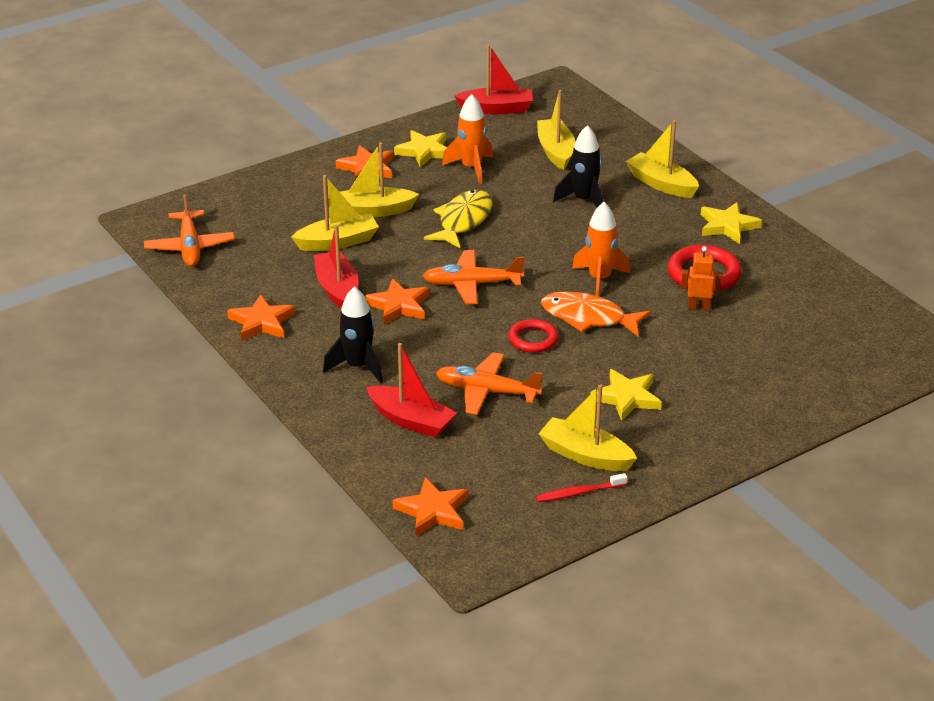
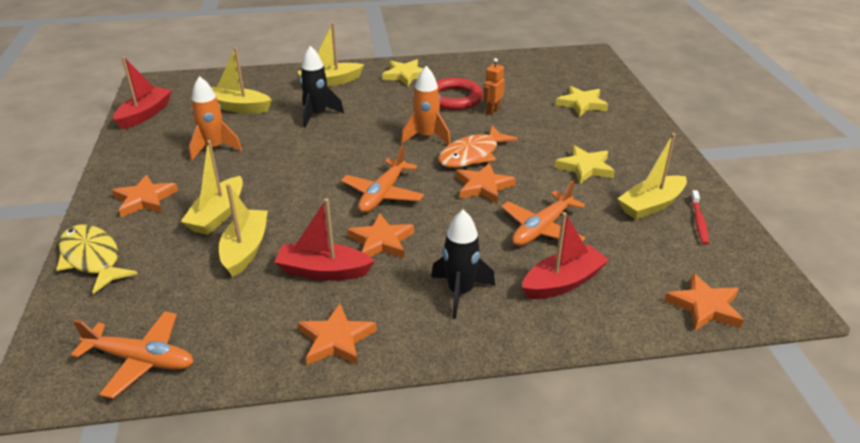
camera: 65 degrees left, 0 degrees up
yellow star [394,130,447,167] -> yellow star moved to [556,86,608,117]
yellow fish [424,190,492,248] -> yellow fish moved to [56,225,138,294]
red ring [508,319,559,353] -> orange star [456,163,516,204]

